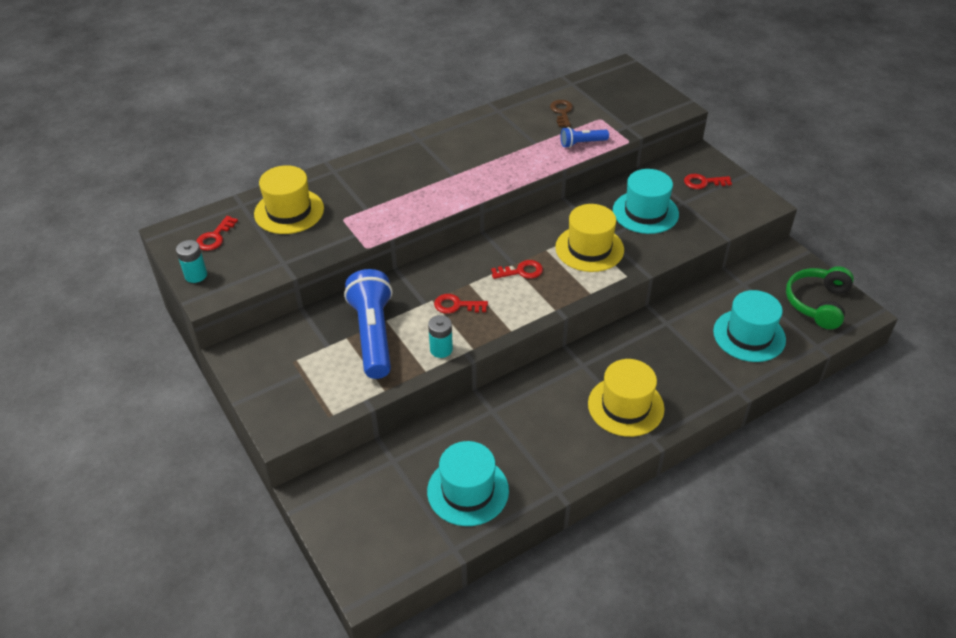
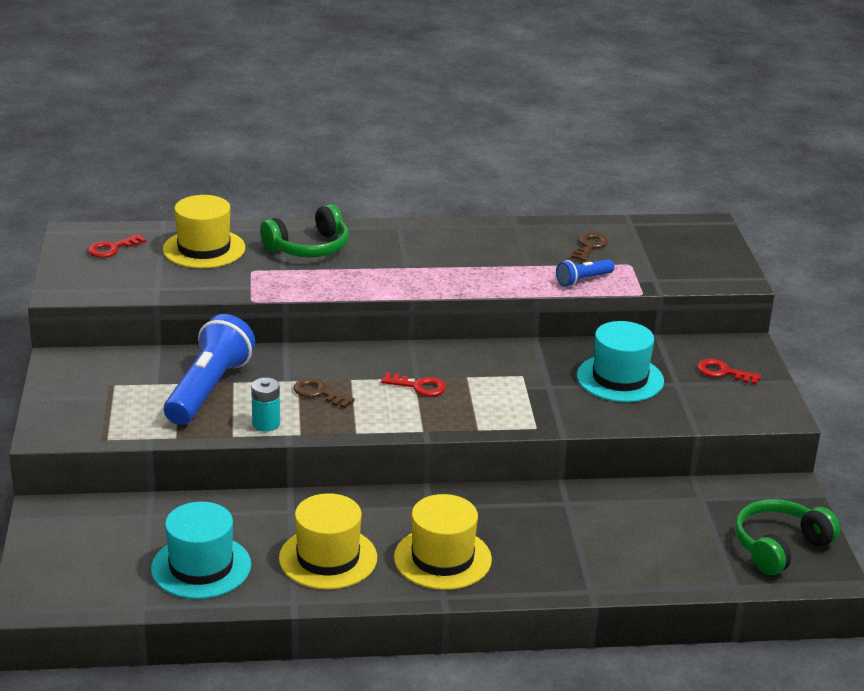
camera: 25 degrees right, 15 degrees down
turquoise battery [176,240,207,283] -> none
red key [434,294,488,314] -> brown key [294,378,355,408]
yellow hat [555,204,624,272] -> yellow hat moved to [279,493,377,590]
blue flashlight [561,127,609,148] -> blue flashlight turned 45 degrees counterclockwise [556,259,615,287]
turquoise hat [713,290,786,362] -> none
none -> green headphones [260,204,349,257]

